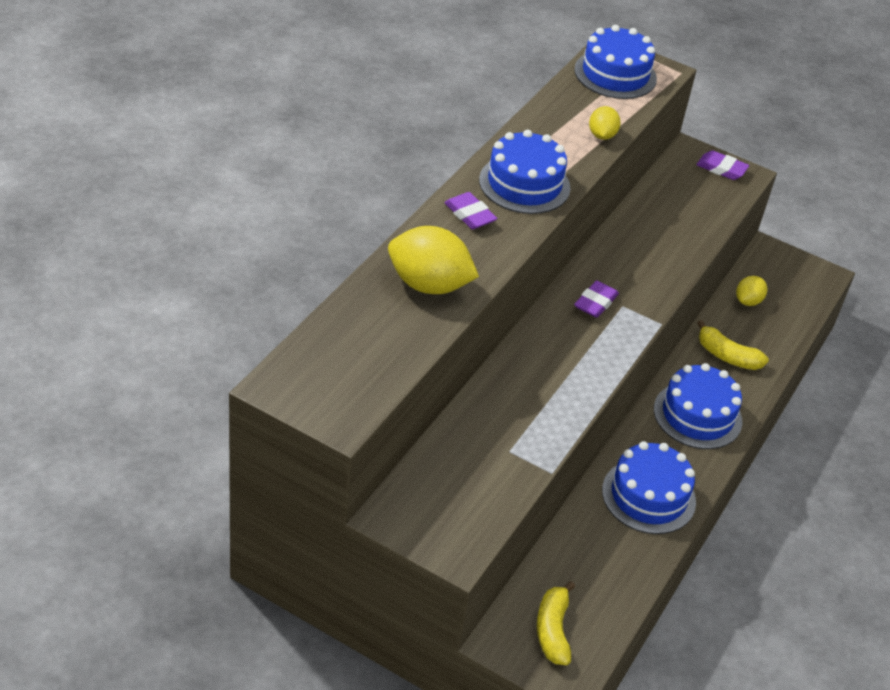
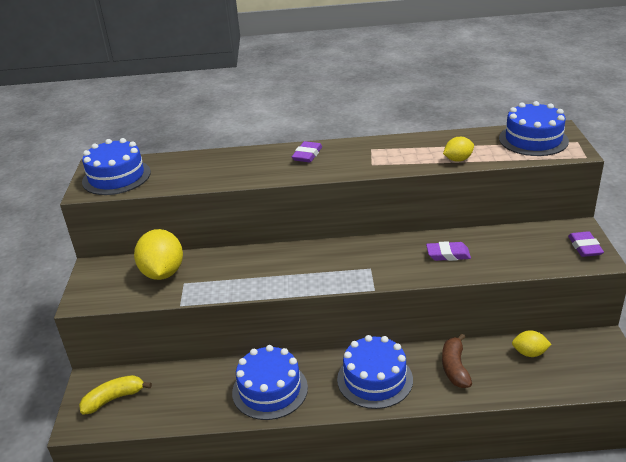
camera: 65 degrees right, 10 degrees down
yellow lemon [388,226,479,294] -> yellow lemon moved to [134,229,183,280]
blue cake [479,130,570,214] -> blue cake moved to [82,138,151,195]
purple eraser [574,281,619,318] -> purple eraser moved to [426,241,471,261]
yellow banana [698,320,769,370] -> brown banana [442,334,472,388]

